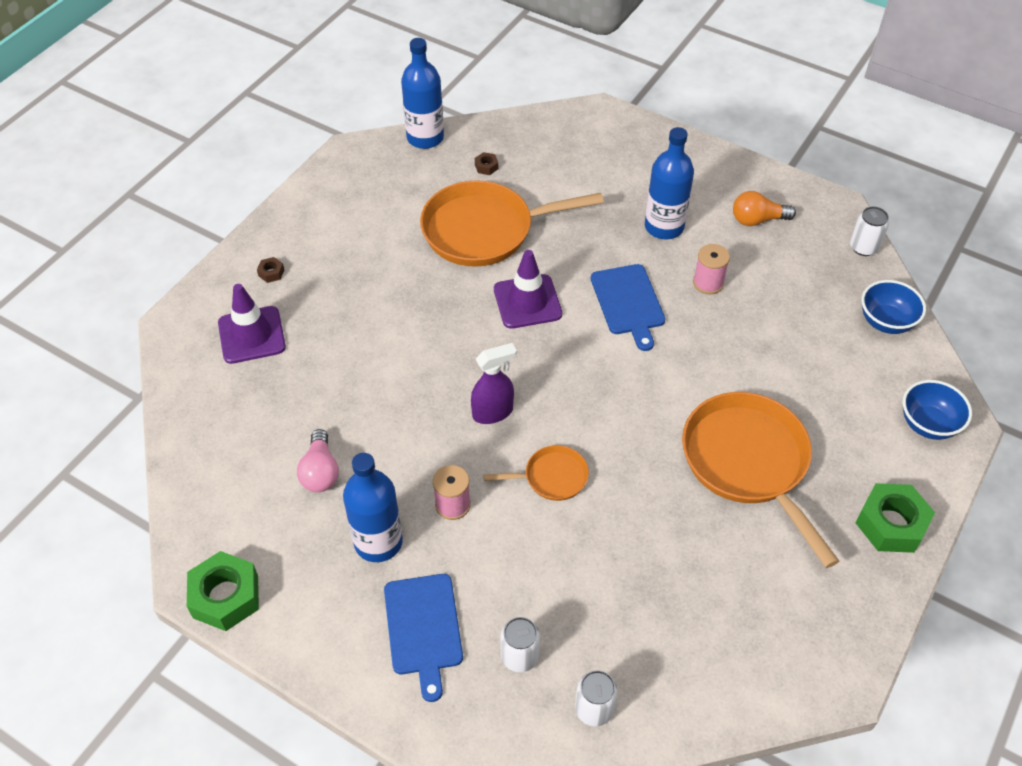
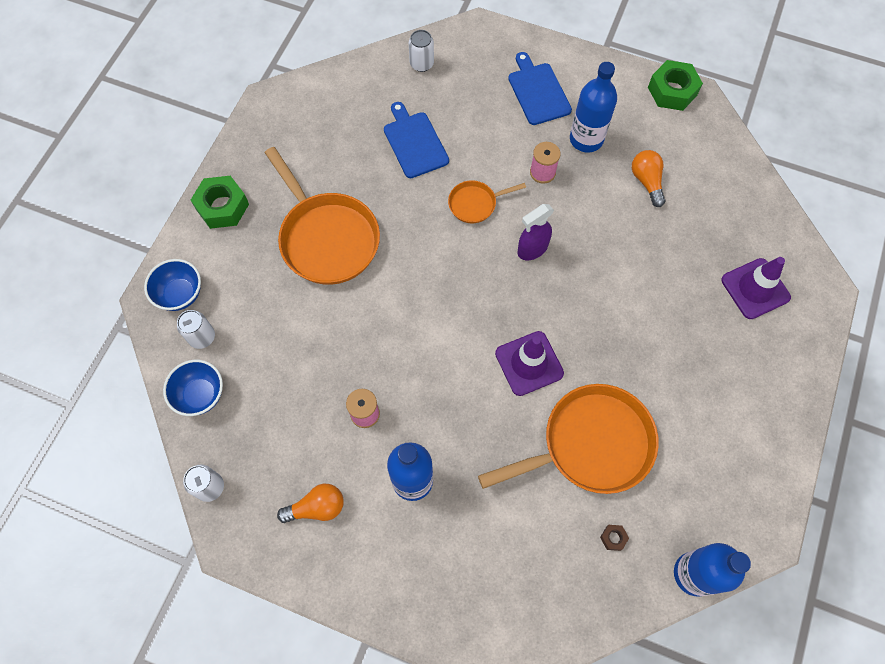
camera: 170 degrees right, 15 degrees up
brown nut [257,257,284,283] -> none
pink light bulb [297,429,339,492] -> orange light bulb [632,150,666,207]
white can [500,617,540,672] -> white can moved to [177,310,215,349]
blue cutting board [591,264,665,351] -> blue cutting board moved to [384,102,449,178]

